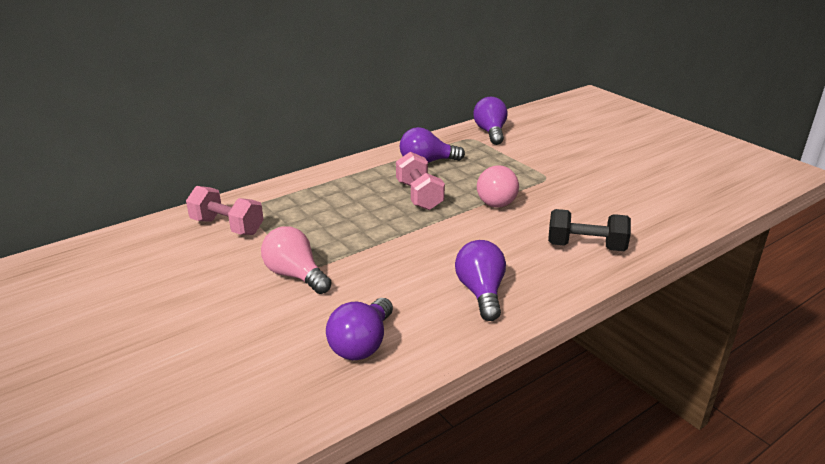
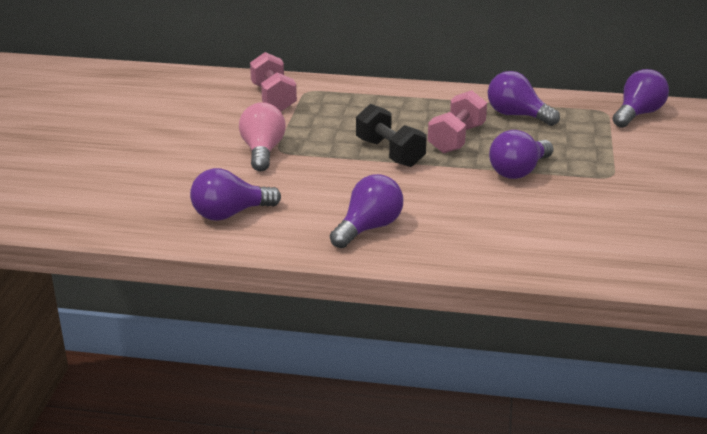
camera: 45 degrees right, 0 degrees up
pink light bulb [477,165,519,208] -> purple light bulb [489,130,554,179]
black dumbbell [548,209,631,251] -> black dumbbell moved to [356,104,427,167]

